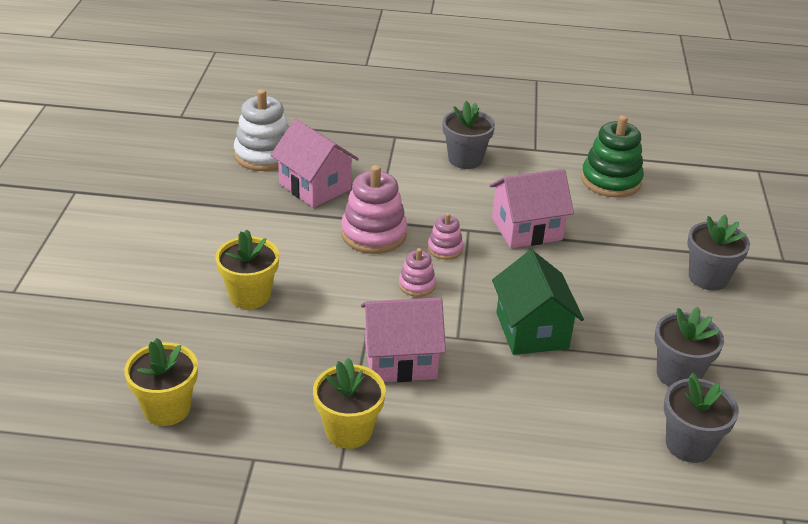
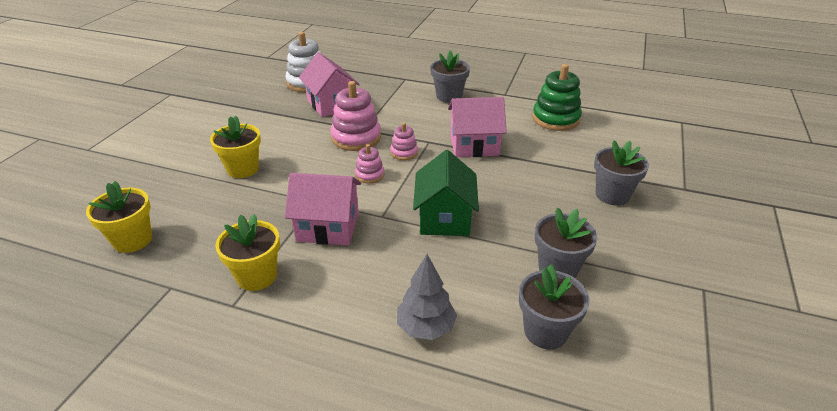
camera: 15 degrees right, 0 degrees up
none -> grey tree [397,254,457,340]

